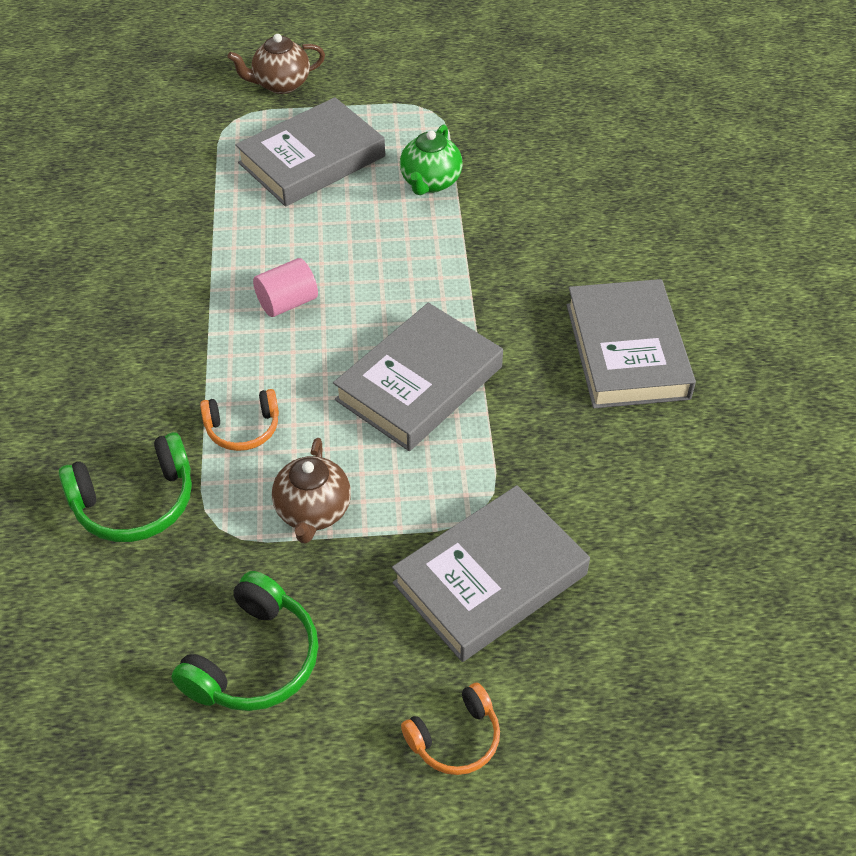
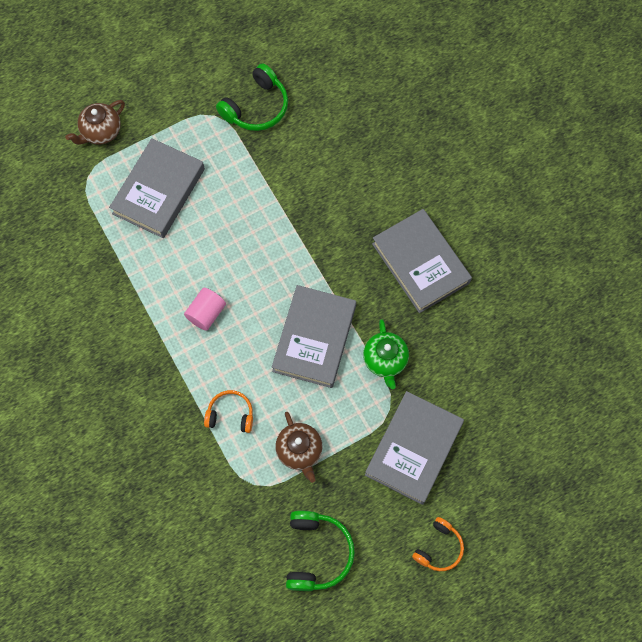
camera: 25 degrees left, 20 degrees up
green headphones [59,432,192,542] -> green headphones moved to [216,63,288,131]
orange headphones [200,389,279,451] -> orange headphones turned 135 degrees counterclockwise [204,390,253,433]
green teapot [400,124,463,195] -> green teapot moved to [363,319,409,389]

